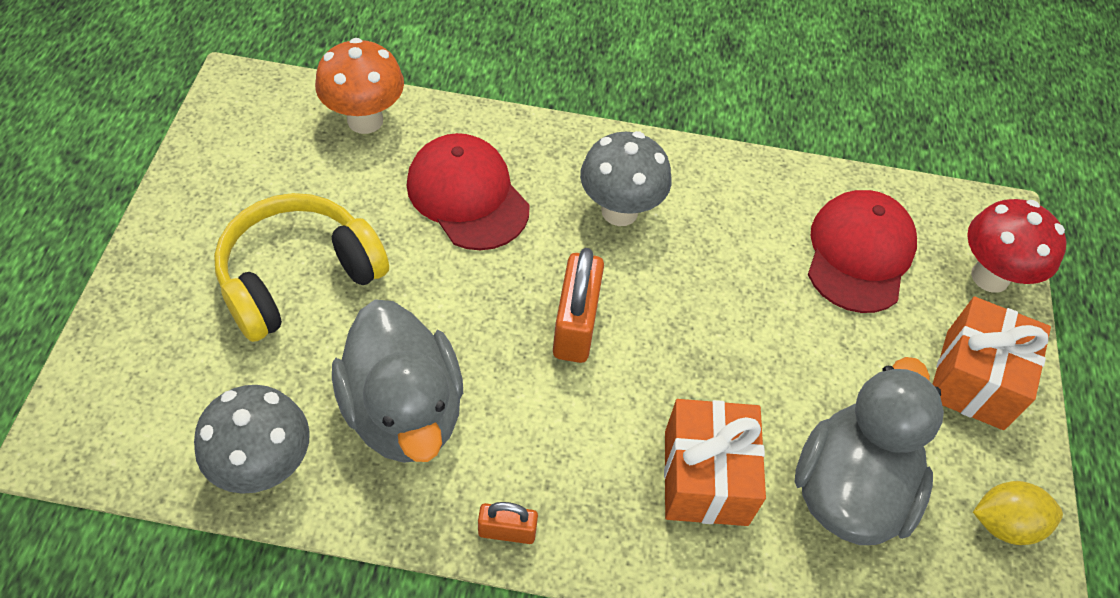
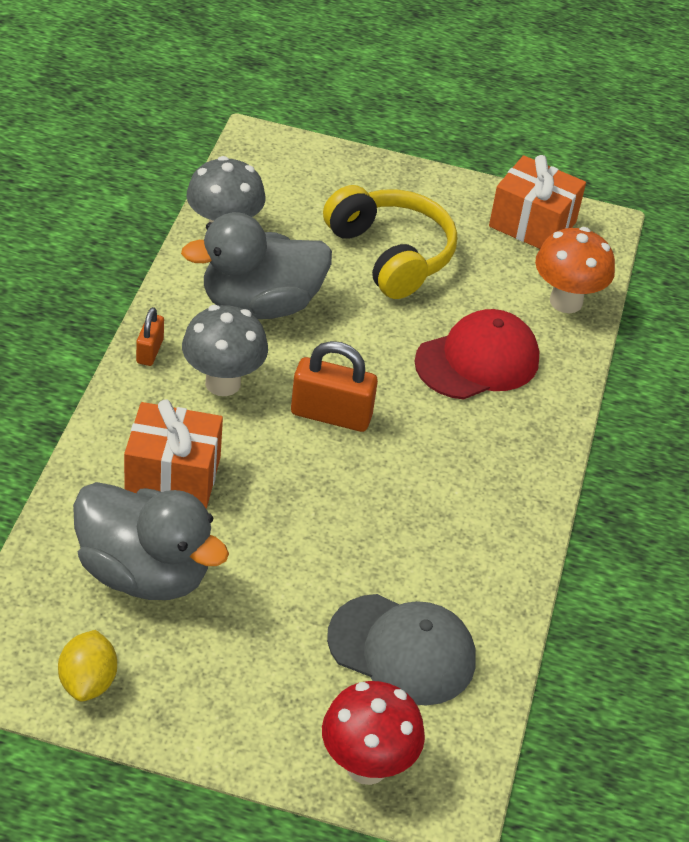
camera: 95 degrees right, 10 degrees down
grey mushroom [580,131,672,226] -> grey mushroom moved to [182,305,268,396]
red cap [808,190,917,313] -> grey cap [327,594,476,706]
orange gift [933,297,1051,430] -> orange gift moved to [489,155,586,249]

